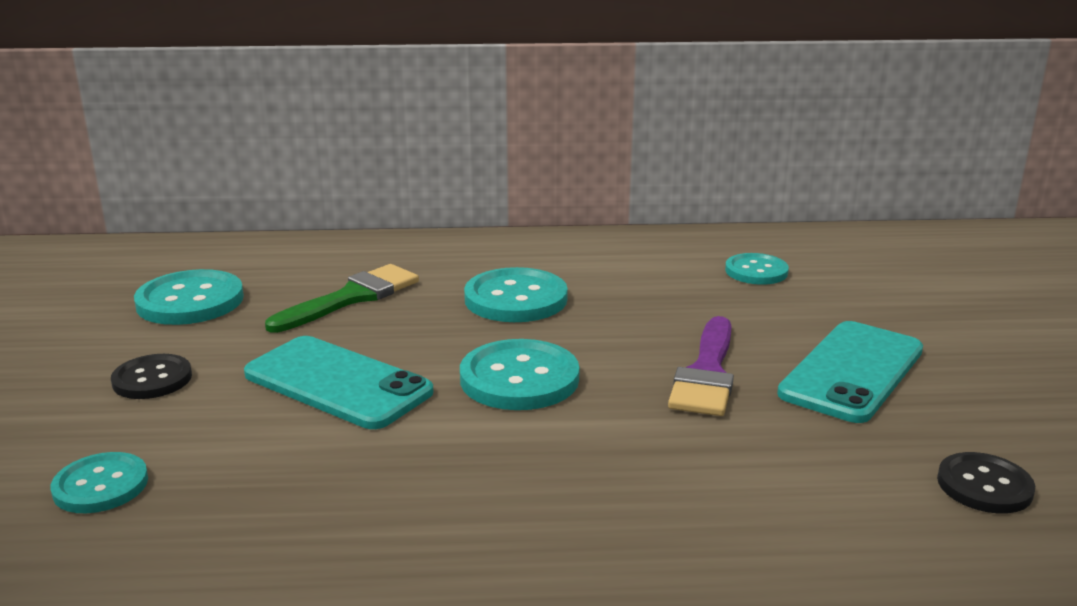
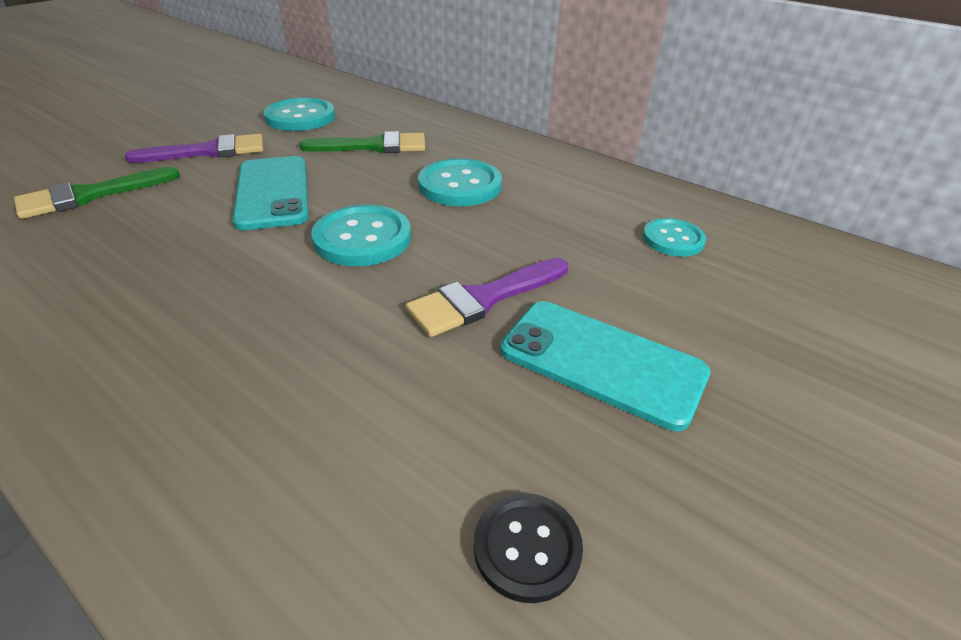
camera: 40 degrees right, 15 degrees up
turquoise button [51,452,148,513] -> green brush [14,167,180,219]
black button [111,354,192,399] -> purple brush [125,134,263,163]
turquoise phone [777,321,923,423] -> turquoise phone turned 45 degrees clockwise [500,301,711,431]

